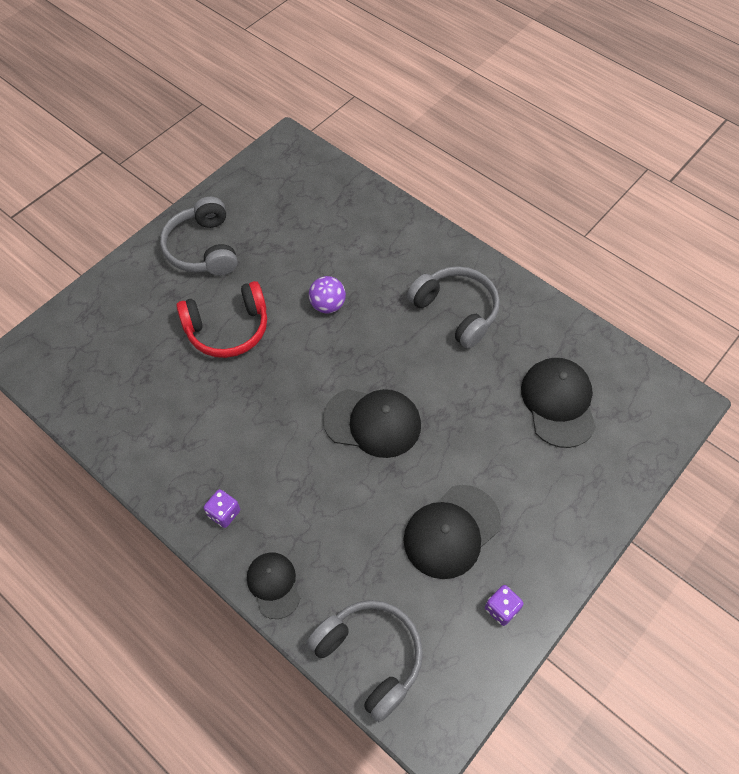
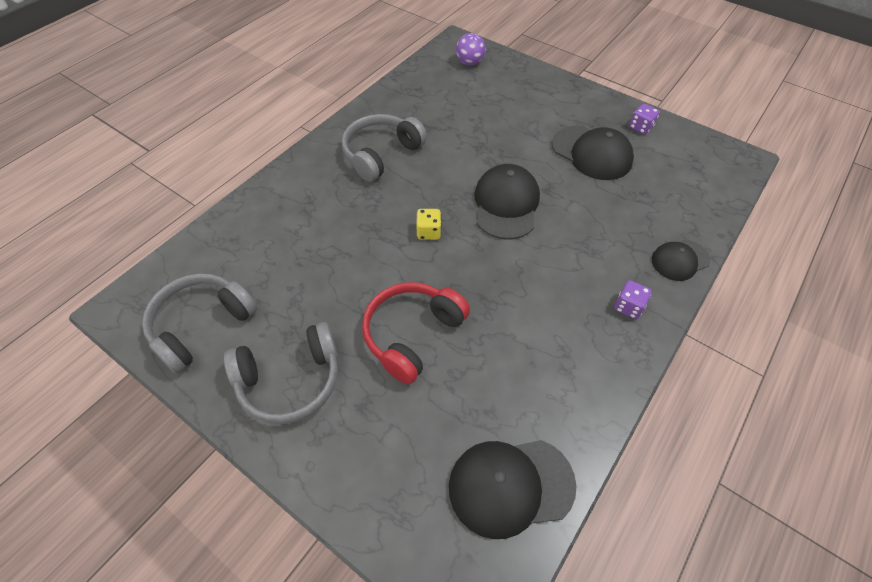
camera: 95 degrees left, 5 degrees down
red headphones [176,281,267,358] -> red headphones turned 120 degrees counterclockwise [362,282,470,384]
grey headphones [307,600,423,722] -> grey headphones moved to [142,273,257,373]
purple ball [309,276,346,314] -> purple ball moved to [456,33,486,65]
black cap [521,358,596,448] -> black cap moved to [449,440,577,539]
none -> yellow dice [416,209,441,240]

